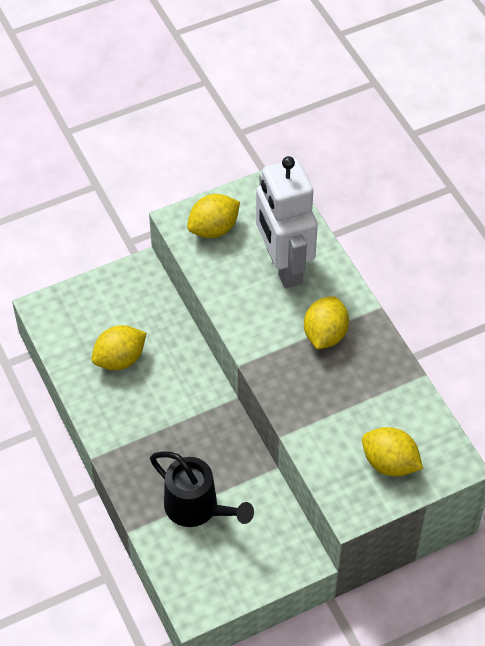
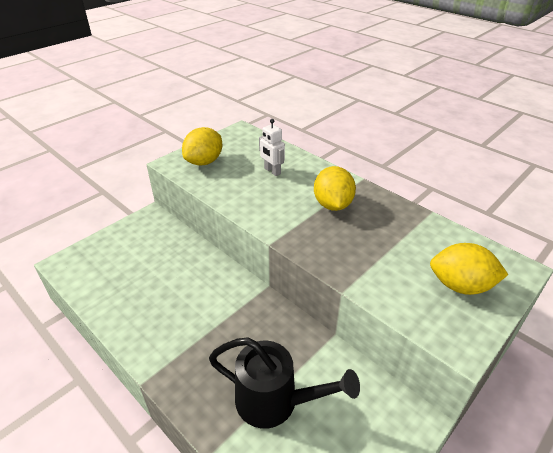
camera: 20 degrees left, 15 degrees down
yellow lemon [91,325,146,370] -> none
white robot [256,156,318,289] -> white robot [259,119,285,176], size x0.41

